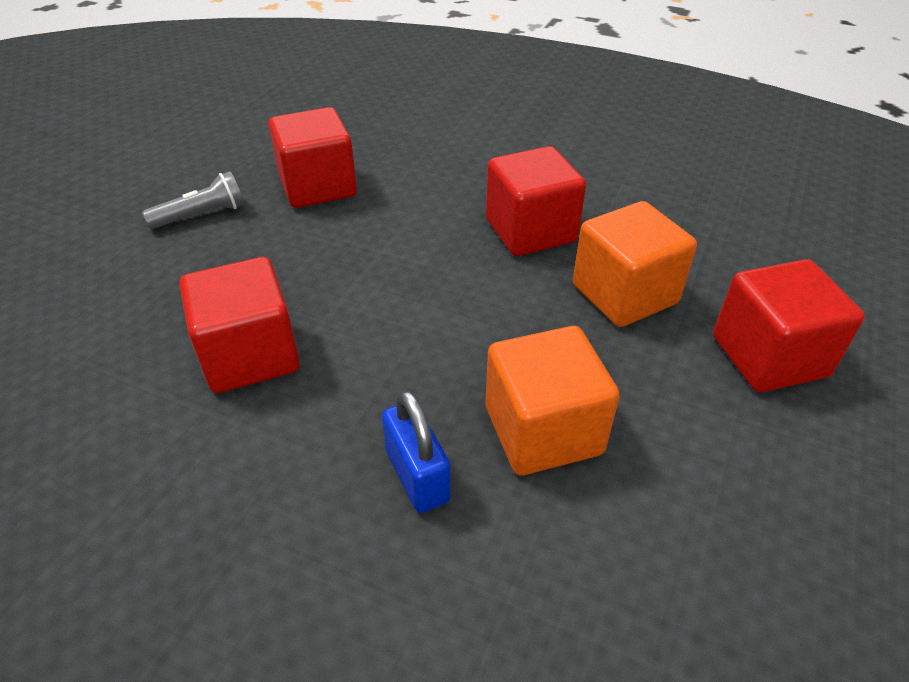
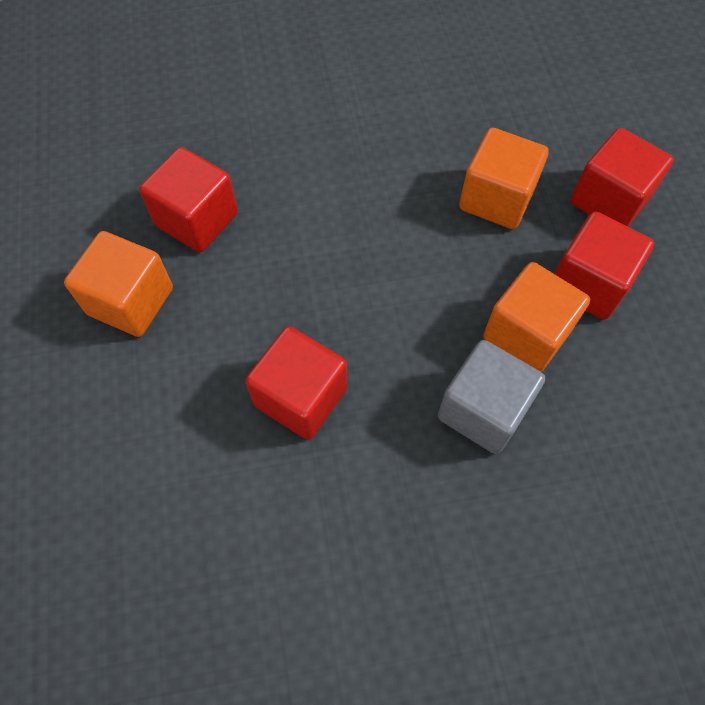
camera: 35 degrees left, 20 degrees up
grey flashlight [142,171,244,229] -> orange cube [64,231,173,337]
blue padlock [382,390,451,513] -> grey cube [438,340,545,454]
red cube [486,146,586,256] -> red cube moved to [554,212,654,320]

